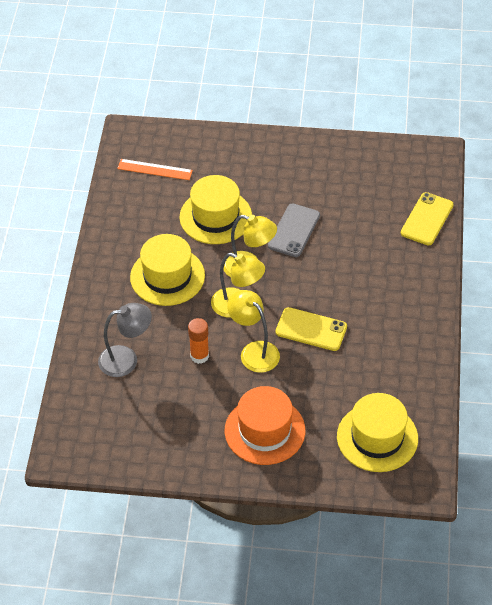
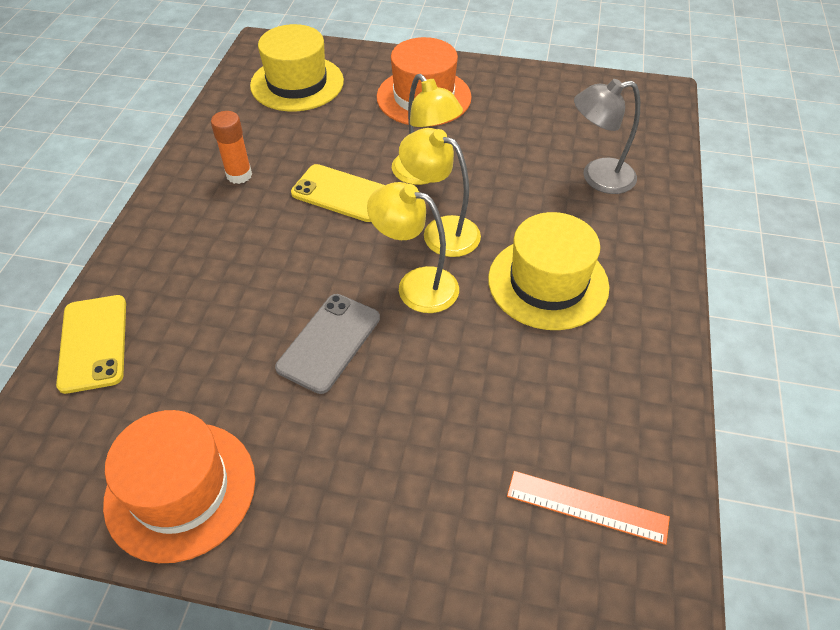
camera: 175 degrees left, 0 degrees up
yellow hat [180,175,252,244] -> none
orange glue stick [188,318,209,364] -> orange glue stick moved to [211,111,252,184]
yellow phone [401,192,454,245] -> yellow phone turned 45 degrees counterclockwise [56,295,126,394]
none -> orange hat [103,410,255,563]

